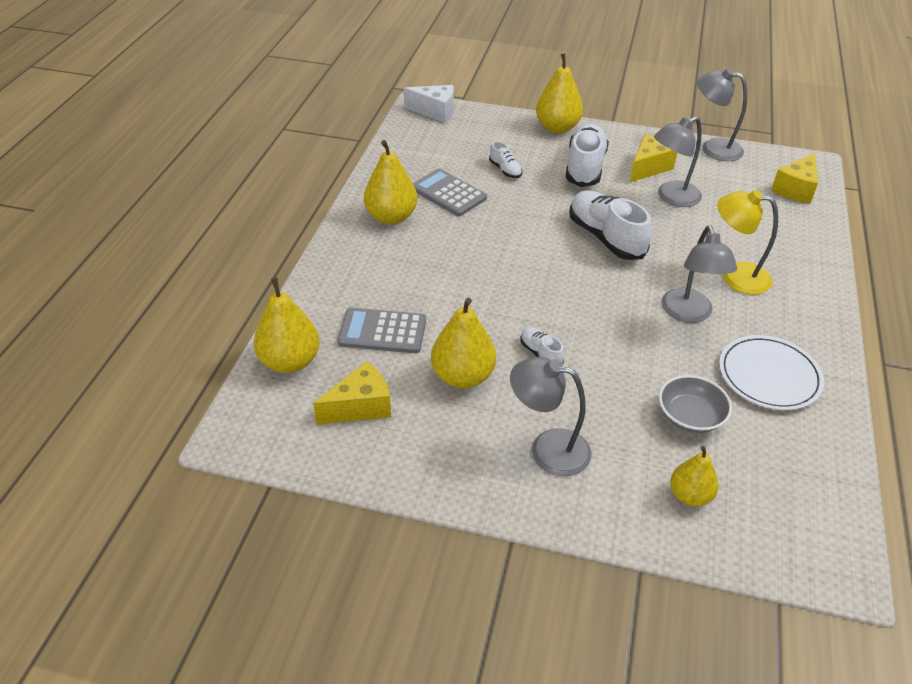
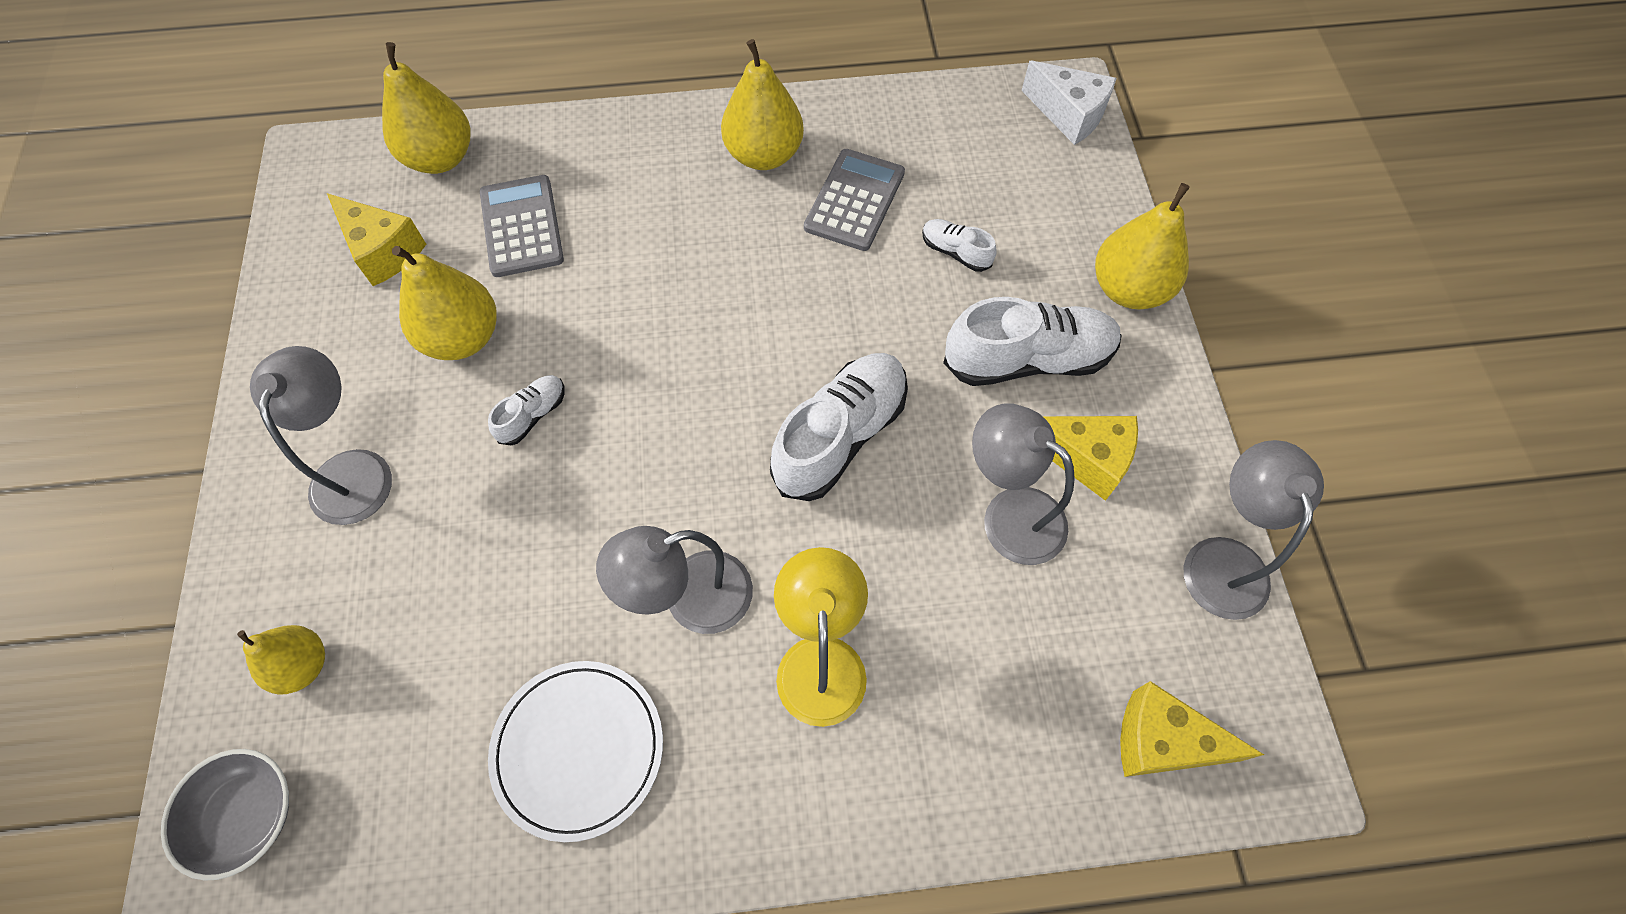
camera: 70 degrees right, 20 degrees up
white cheese [404,85,454,123] -> white cheese turned 45 degrees counterclockwise [1022,60,1117,145]
white shoe [489,141,522,178] -> white shoe turned 90 degrees clockwise [922,219,997,272]
grey bowl [659,375,732,433] -> grey bowl moved to [161,749,289,881]

